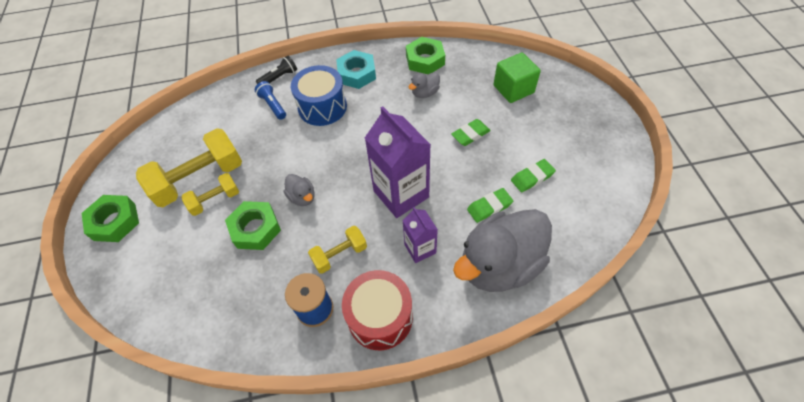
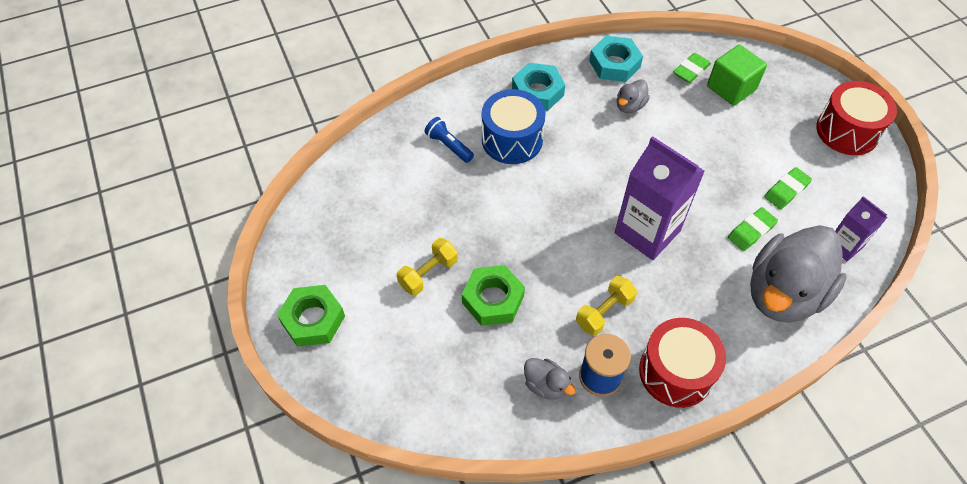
camera: 15 degrees left, 0 degrees up
yellow dumbbell [136,128,242,207] -> none
black flashlight [256,56,297,84] -> none
grey duck [284,174,315,206] -> grey duck moved to [524,358,576,400]
purple carton [403,207,438,263] -> purple carton moved to [835,196,888,261]
green nut [406,37,445,74] -> turquoise nut [589,36,643,82]
green eraser [451,119,491,146] -> green eraser moved to [673,53,711,83]
none -> red drum [816,81,897,155]

